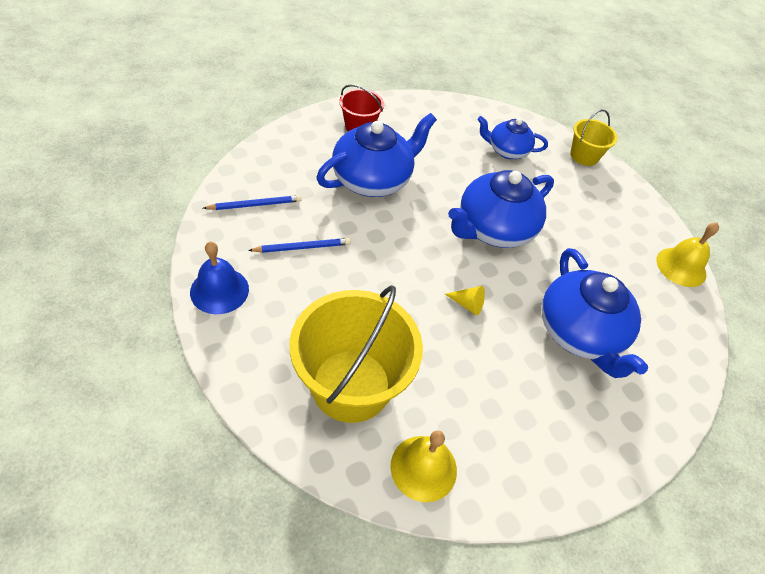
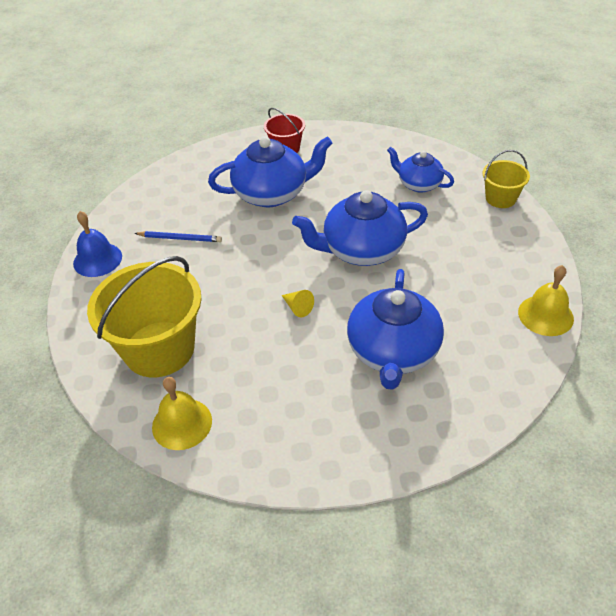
camera: 30 degrees right, 5 degrees down
blue pencil [203,195,301,210] -> none

